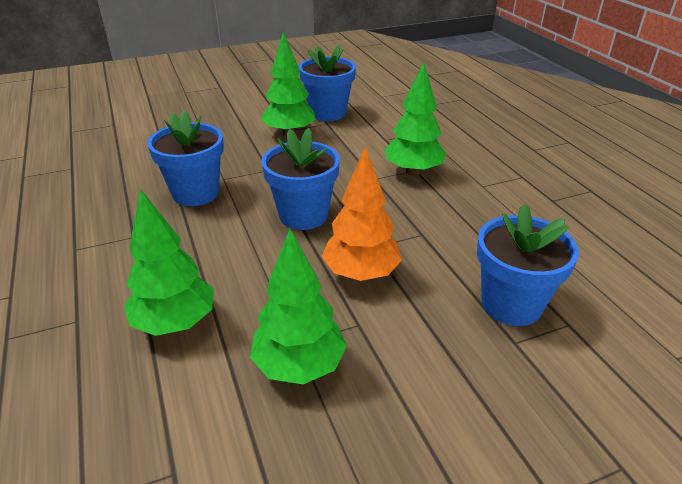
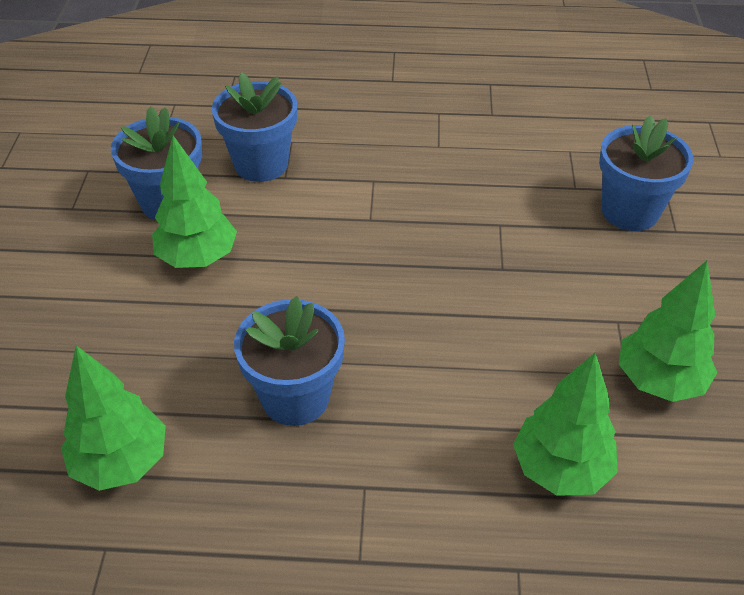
camera: 65 degrees left, 10 degrees up
blue flower pot [261,128,340,230] -> blue flower pot moved to [211,72,297,182]
orange tree [322,146,402,281] -> none
green tree [385,62,446,176] -> green tree moved to [61,345,166,491]

